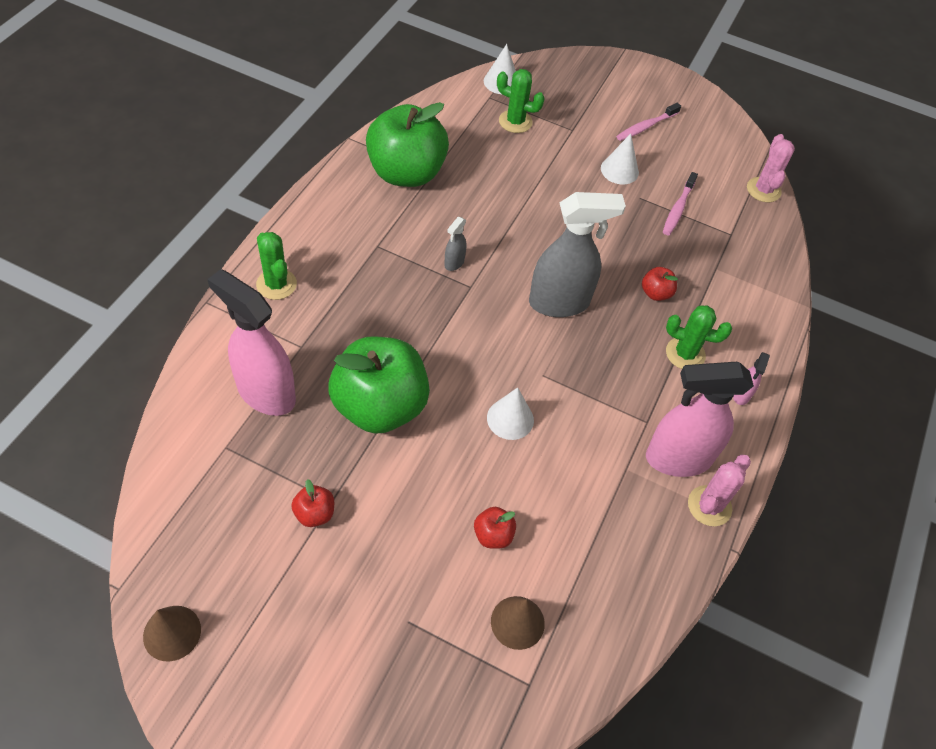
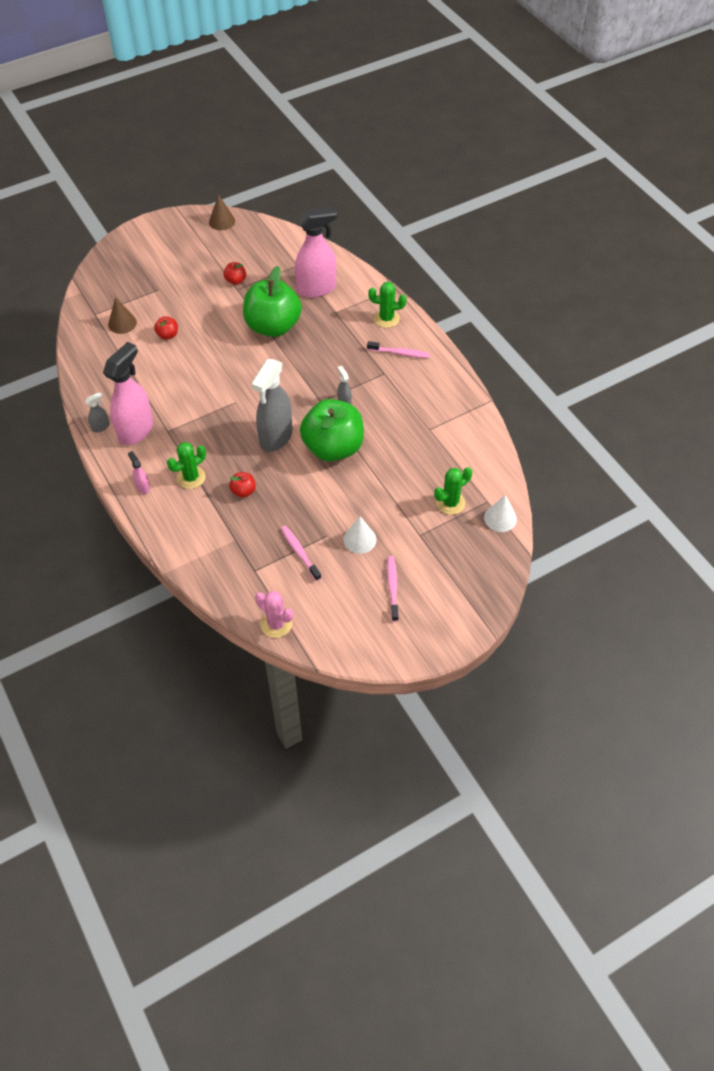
camera: 130 degrees right, 0 degrees up
green apple [366,102,449,187] -> green apple moved to [300,399,364,462]
white cone [487,387,534,440] -> none
pink cactus [688,455,751,526] -> grey spray bottle [85,392,110,432]
none -> pink toothbrush [367,341,430,358]

